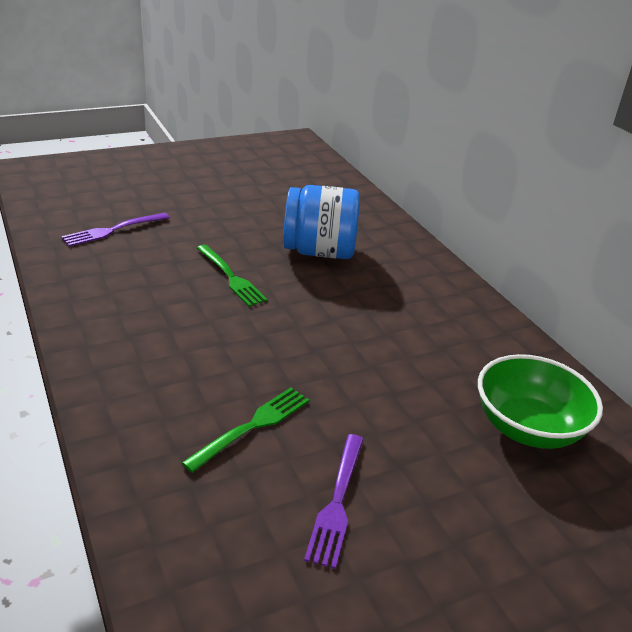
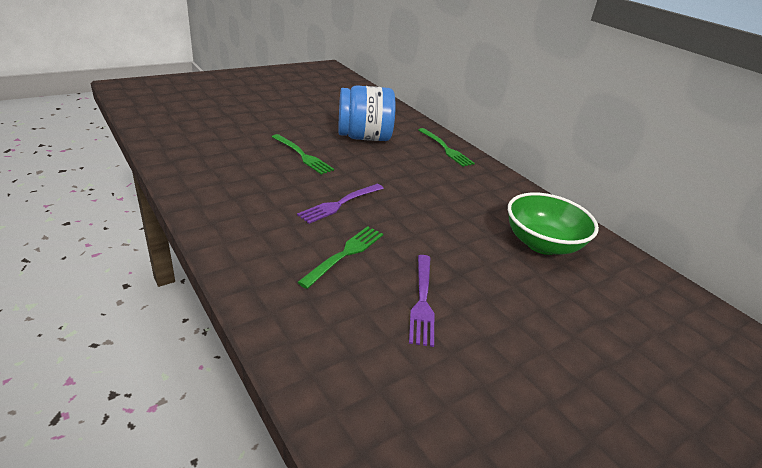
camera: 10 degrees left, 0 degrees up
purple fork [62,213,170,247] -> purple fork moved to [297,184,384,224]
none -> green fork [418,128,475,167]

